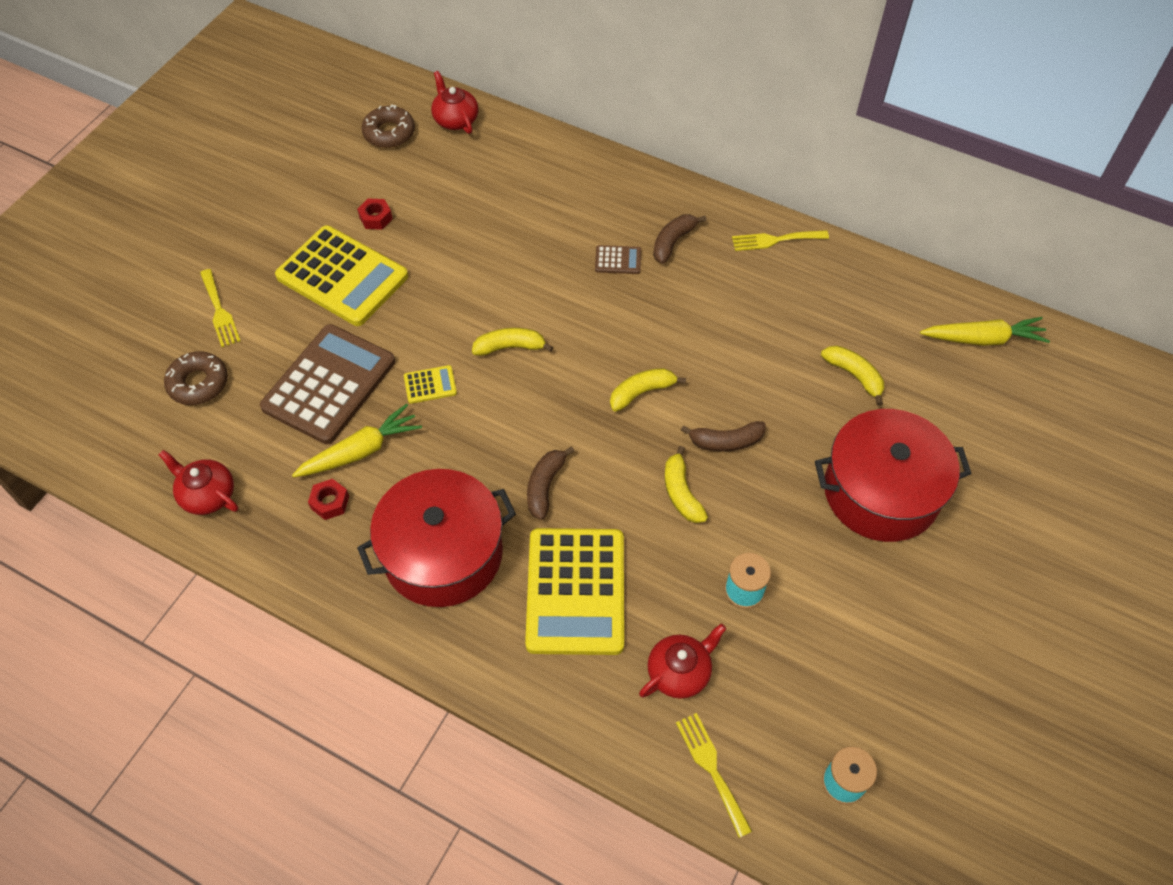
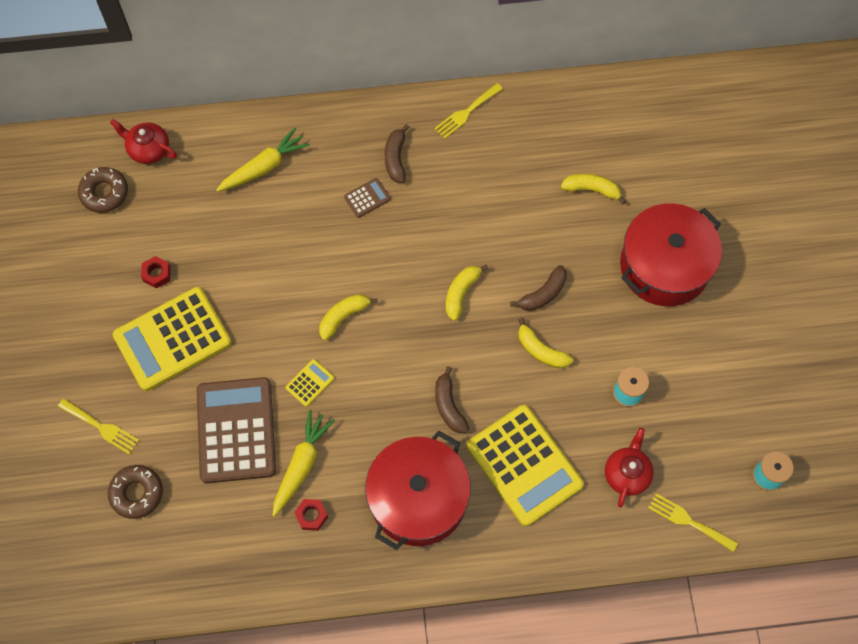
camera: 35 degrees left, 10 degrees up
red teapot [158,450,238,515] -> none
yellow calculator [275,225,408,326] -> yellow calculator turned 150 degrees clockwise [113,287,231,391]
yellow carrot [920,317,1050,346] -> yellow carrot moved to [217,127,310,192]

